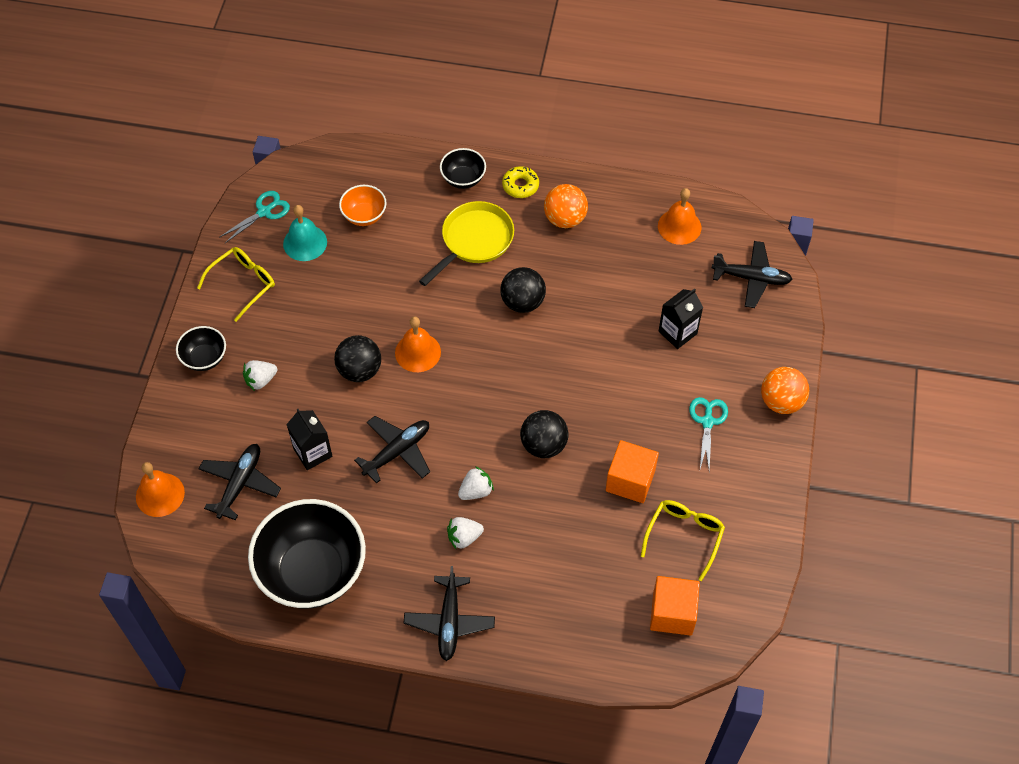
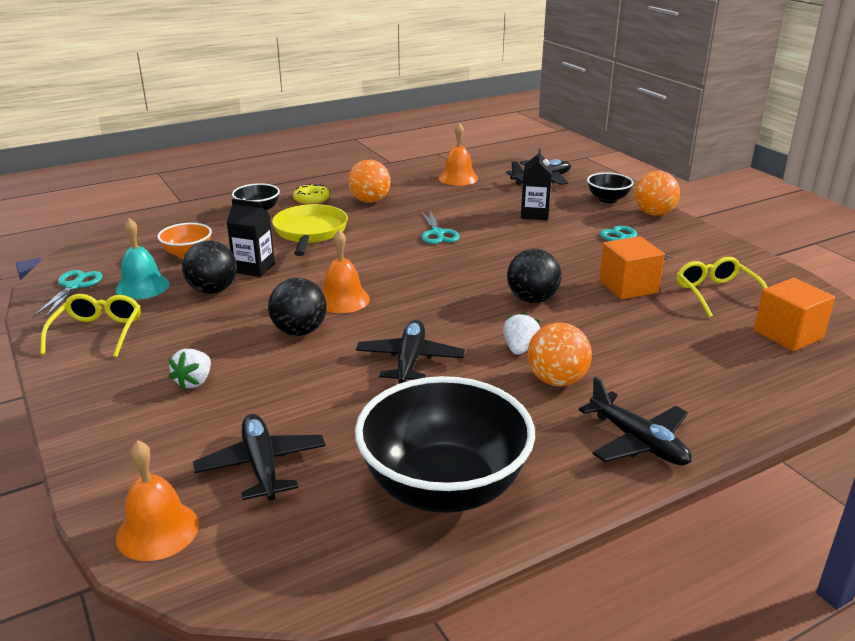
camera: 40 degrees left, 30 degrees down
black bowl [176,326,226,371] -> black bowl moved to [587,172,634,203]
black carton [286,409,333,470] -> black carton moved to [226,199,275,277]
white strawberry [447,517,484,549] -> orange ball [527,323,592,386]
black ball [500,267,546,313] -> black ball moved to [182,240,237,294]
none -> turquoise scissors [421,211,460,244]

